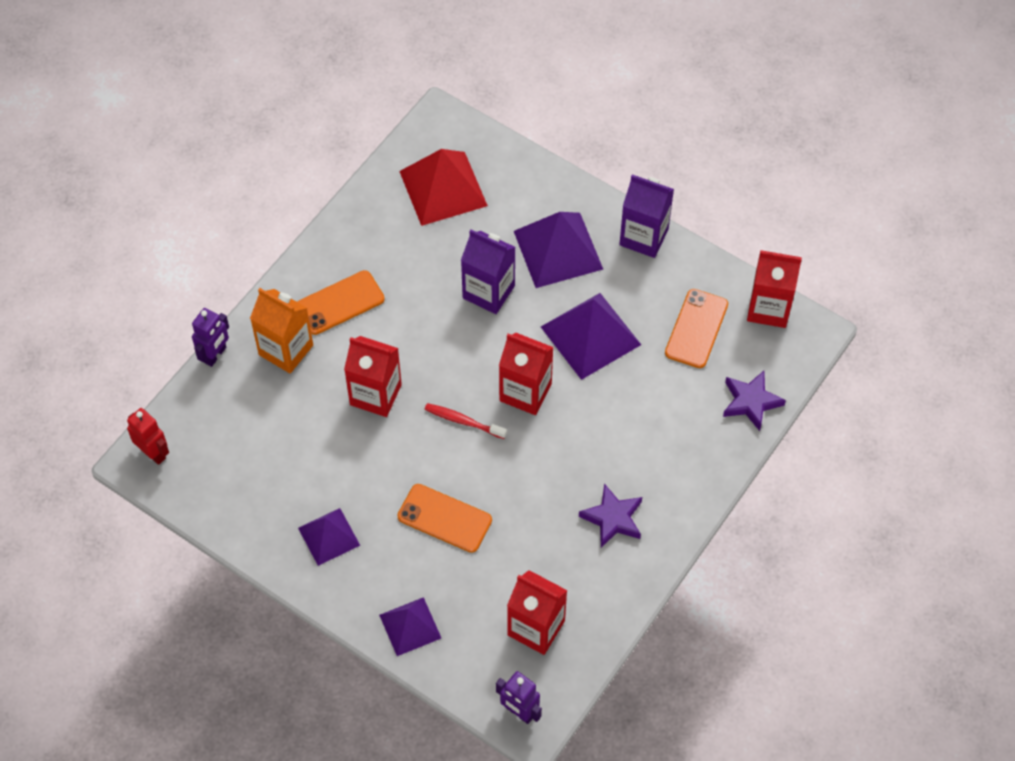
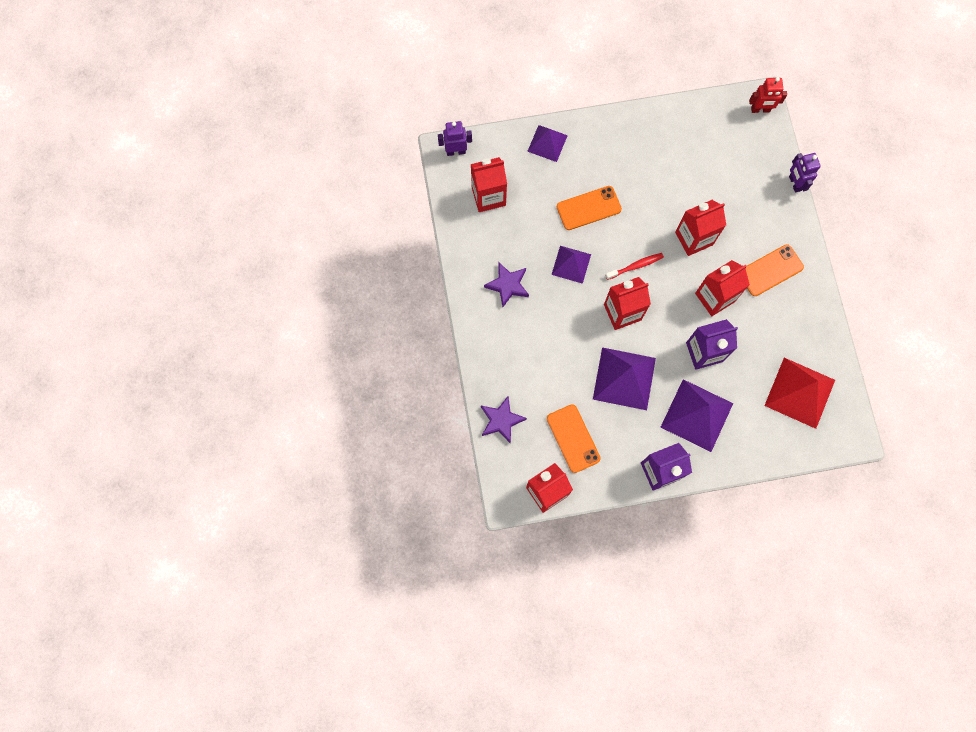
camera: 135 degrees right, 15 degrees up
orange carton [250,288,313,373] -> none
orange phone [297,270,385,335] -> orange phone turned 45 degrees clockwise [745,244,804,296]
purple pyramid [298,508,360,566] -> purple pyramid moved to [551,246,591,284]
none -> red carton [695,260,750,316]

